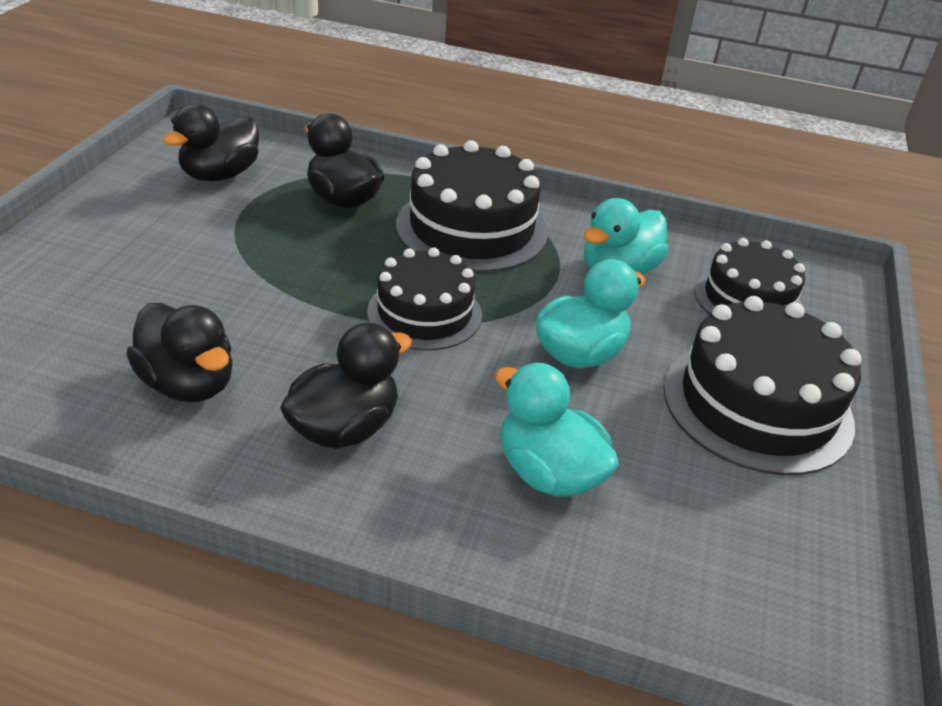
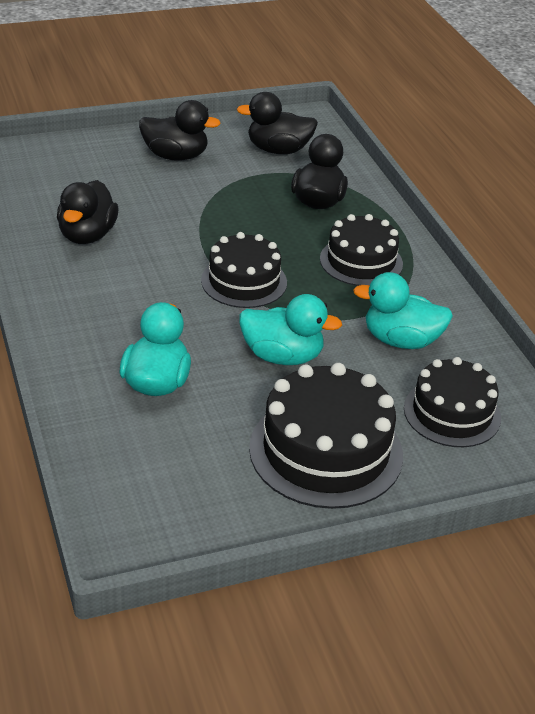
camera: 55 degrees right, 0 degrees up
black duck [280,323,412,449] -> black duck moved to [139,100,221,161]
black cake [396,140,548,272] -> black cake [320,214,403,286], size x0.66

